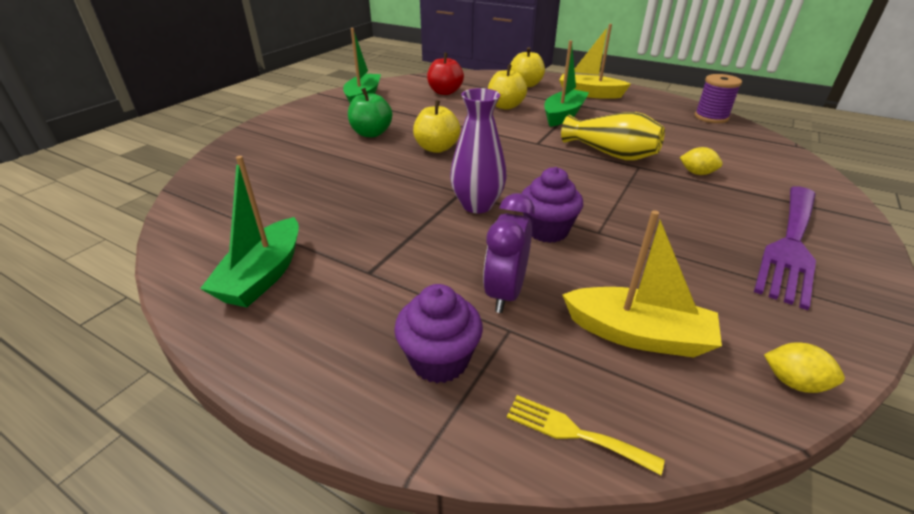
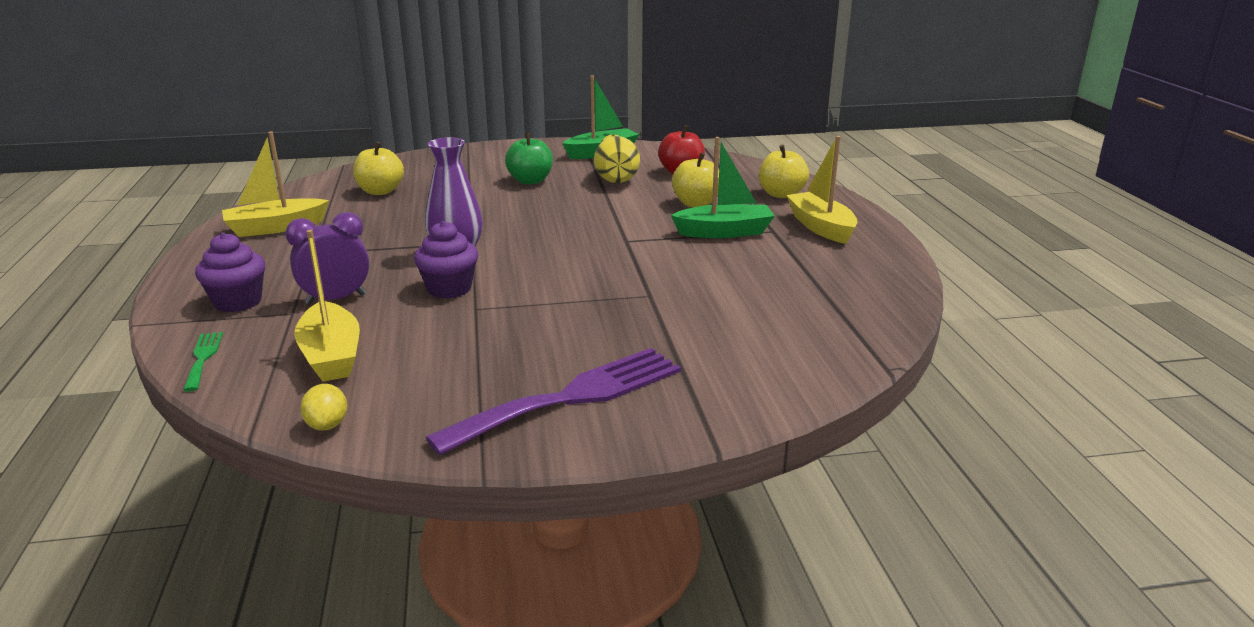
camera: 50 degrees right, 10 degrees down
green boat [200,156,299,307] -> yellow boat [222,132,329,237]
yellow apple [413,100,461,153] -> yellow apple moved to [353,142,404,195]
yellow fork [507,395,664,475] -> green fork [183,332,223,392]
yellow vase [561,112,665,160] -> yellow vase moved to [594,135,640,183]
yellow lemon [679,147,723,175] -> none
purple spool [695,74,742,123] -> none
purple fork [754,186,816,310] -> purple fork turned 150 degrees clockwise [426,348,681,455]

